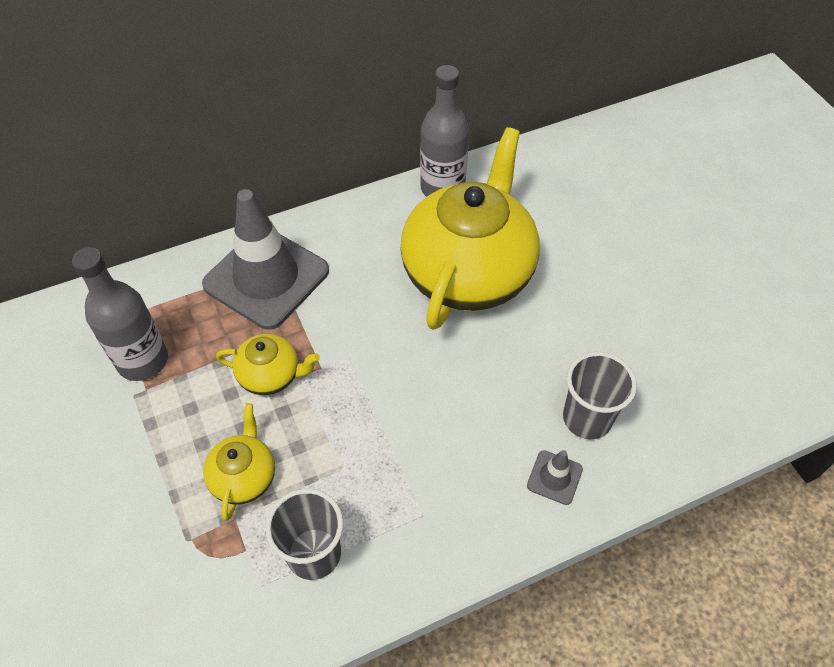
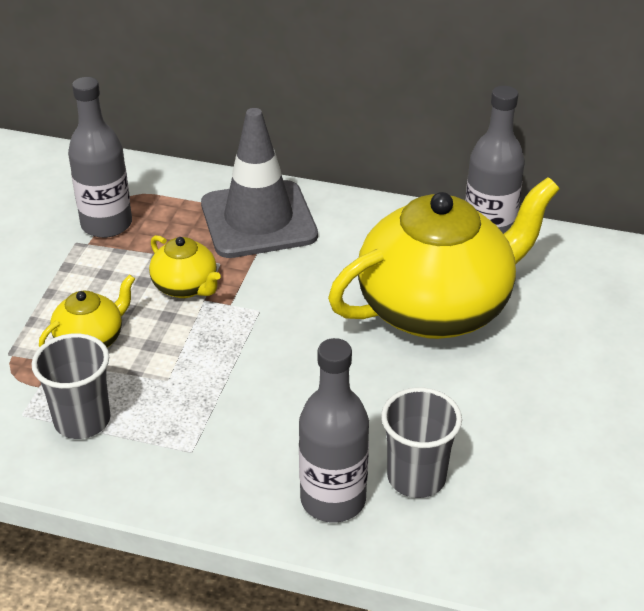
camera: 40 degrees right, 15 degrees down
grey traffic cone [527,450,583,505] -> grey bottle [299,338,369,523]

